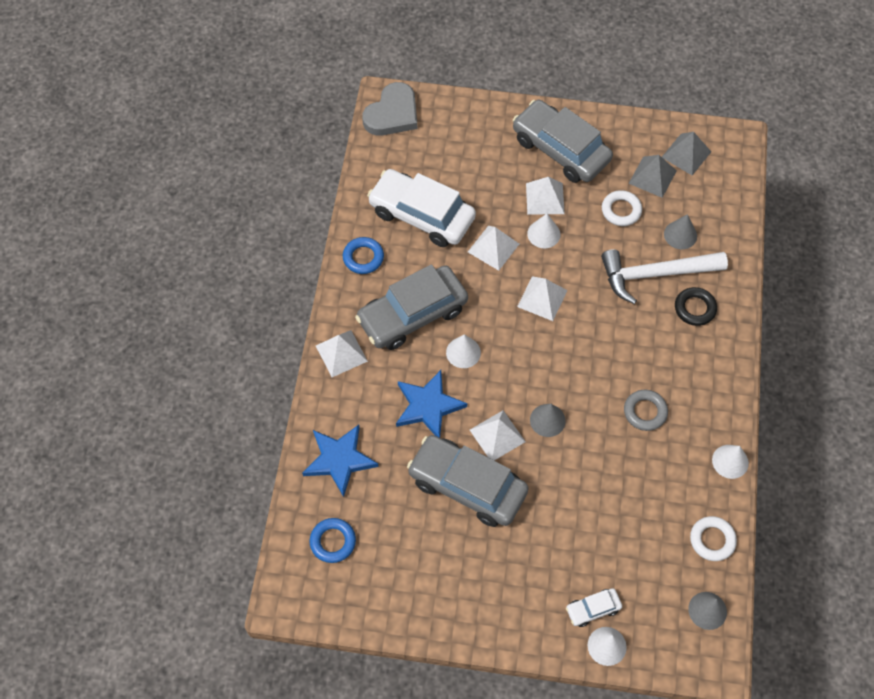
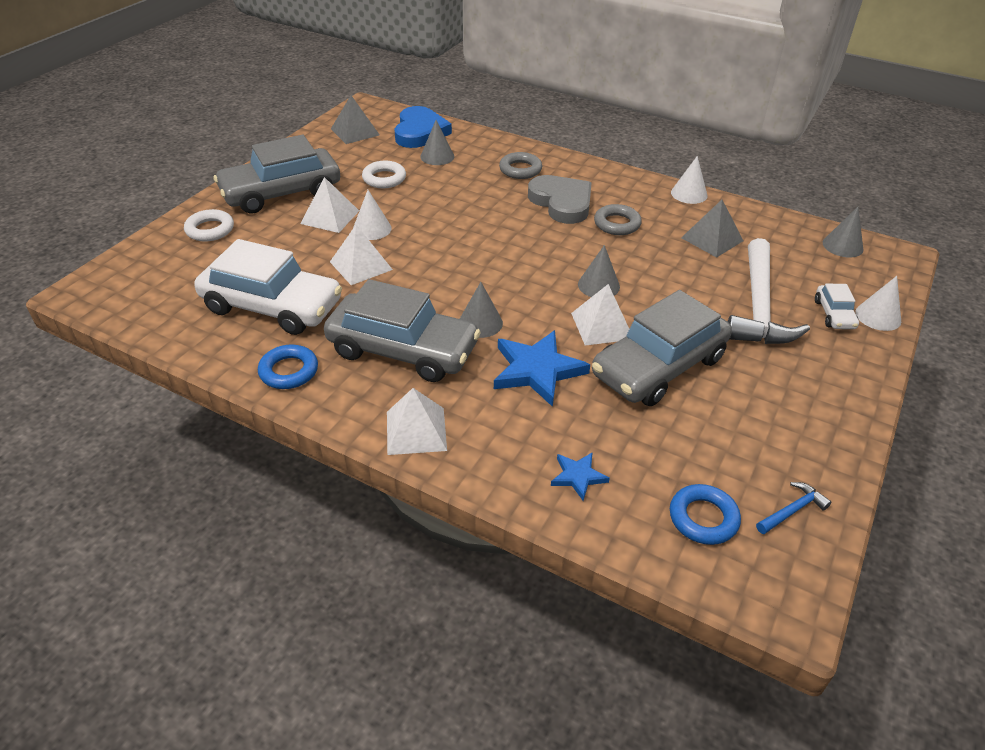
camera: 70 degrees left, 20 degrees down
blue star [302,425,379,497] -> blue star [551,452,610,501], size x0.52
grey car [355,264,468,350] -> grey car turned 60 degrees counterclockwise [324,279,481,382]
grey heart [362,82,417,136] -> grey heart moved to [528,175,592,224]
white car [367,169,476,247] -> white car turned 120 degrees counterclockwise [194,239,342,335]
white cone [446,334,481,368] -> grey cone [460,282,503,338]
white pyramid [517,276,568,321] -> none
white hammer [601,249,728,304] -> white hammer moved to [728,238,810,344]
grey pyramid [629,155,677,198] -> grey pyramid moved to [681,200,743,258]
black ring [675,287,717,326] -> grey ring [499,152,542,179]
white ring [690,516,737,561] -> white ring moved to [184,209,234,241]
none -> blue heart [395,106,452,148]
none -> blue hammer [756,482,832,534]

